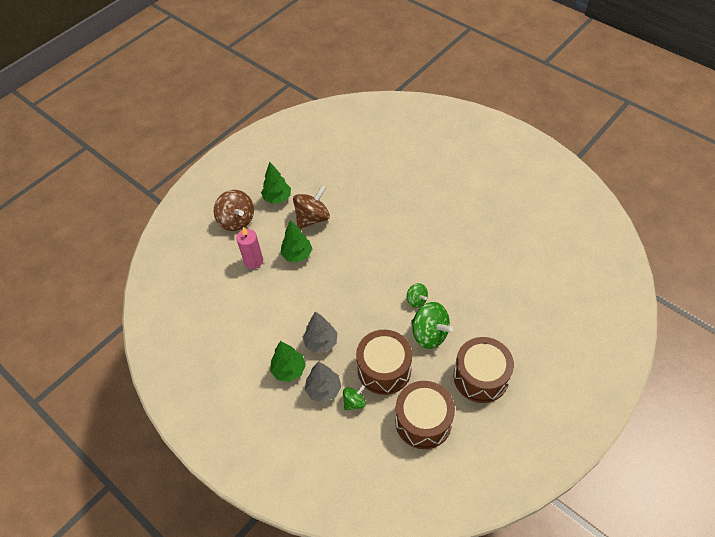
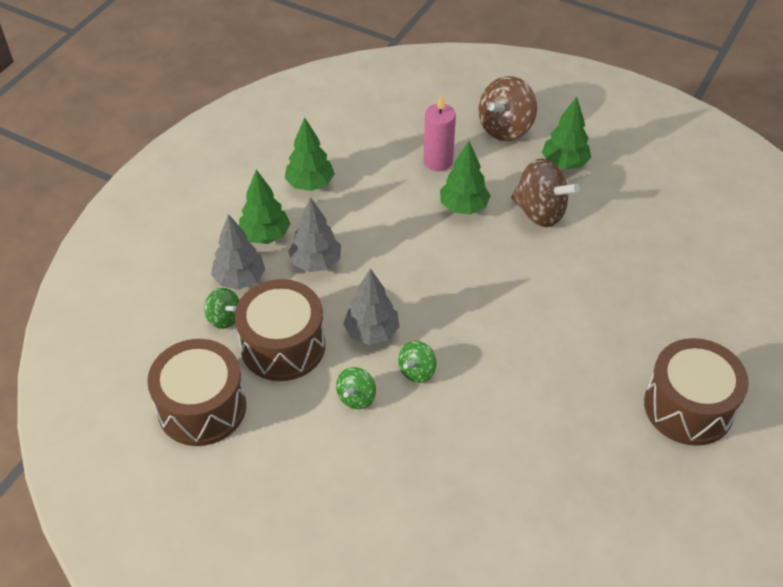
camera: 75 degrees right, 5 degrees down
green spinning top [411,302,453,349] -> green spinning top [336,367,376,409], size x0.55
brown drum [454,337,514,403] -> brown drum moved to [644,338,749,446]
none -> green tree [285,117,335,191]
none -> grey tree [343,268,400,345]

